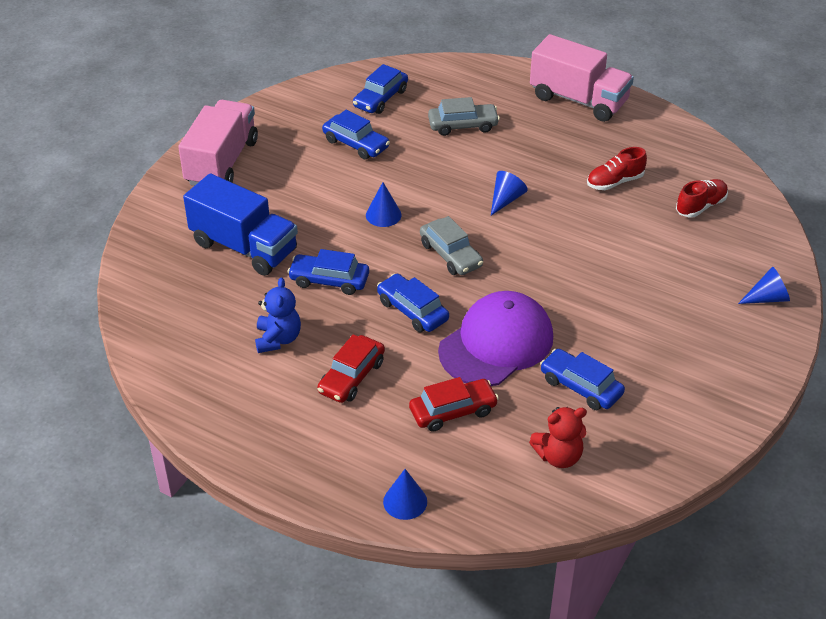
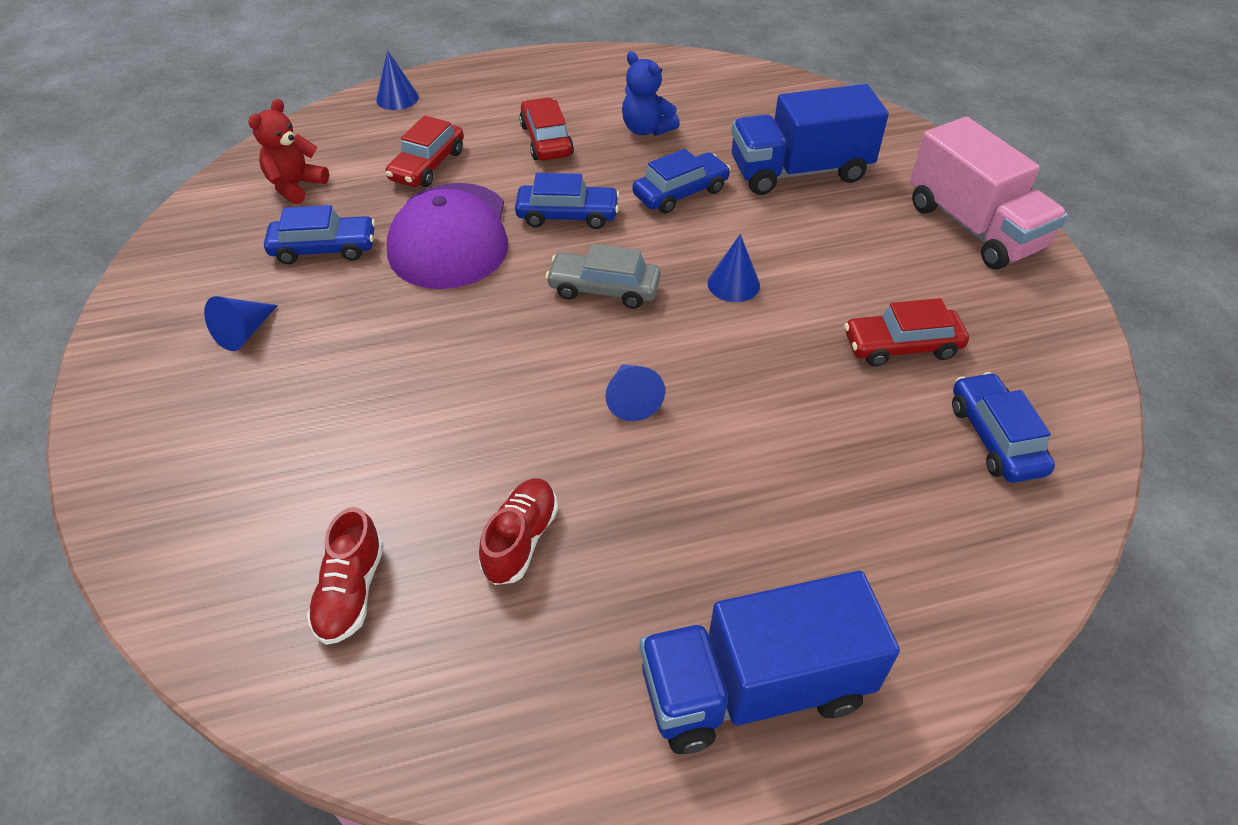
camera: 135 degrees right, 5 degrees up
blue car [322,110,390,159] -> red car [844,298,969,367]
grey car [428,97,500,136] -> none
pink truck [530,34,634,122] -> blue truck [640,571,900,754]
blue cone [738,267,790,304] -> blue cone moved to [204,296,278,351]

